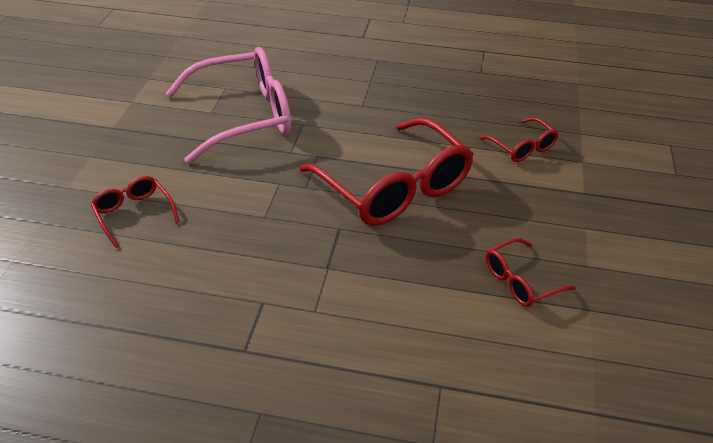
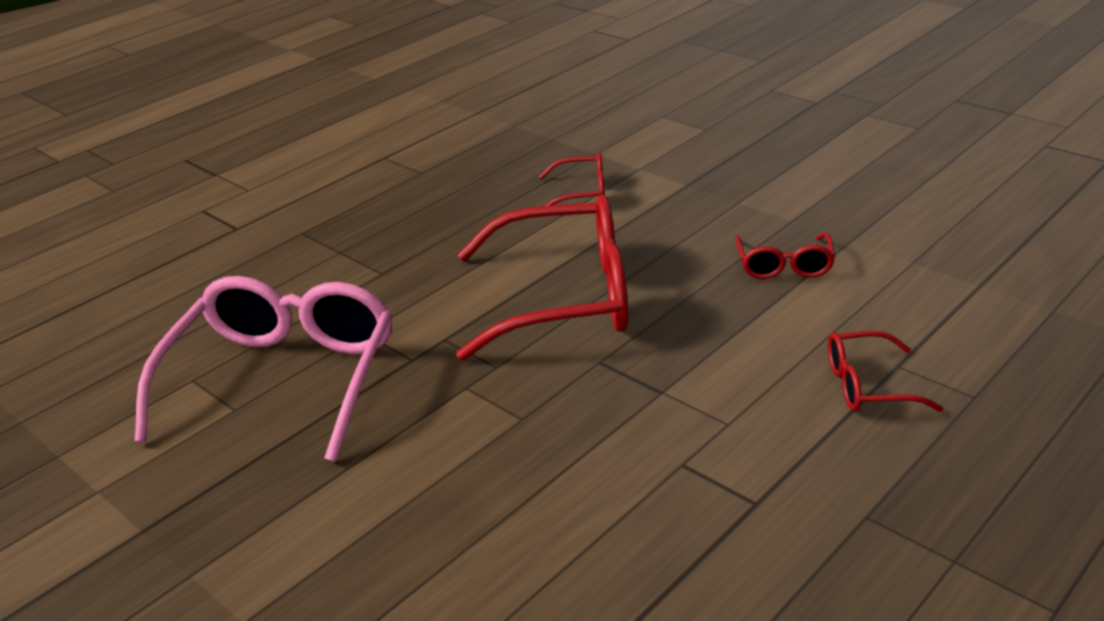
camera: 55 degrees left, 10 degrees down
red glasses [91,176,180,248] -> red glasses moved to [828,331,944,412]

